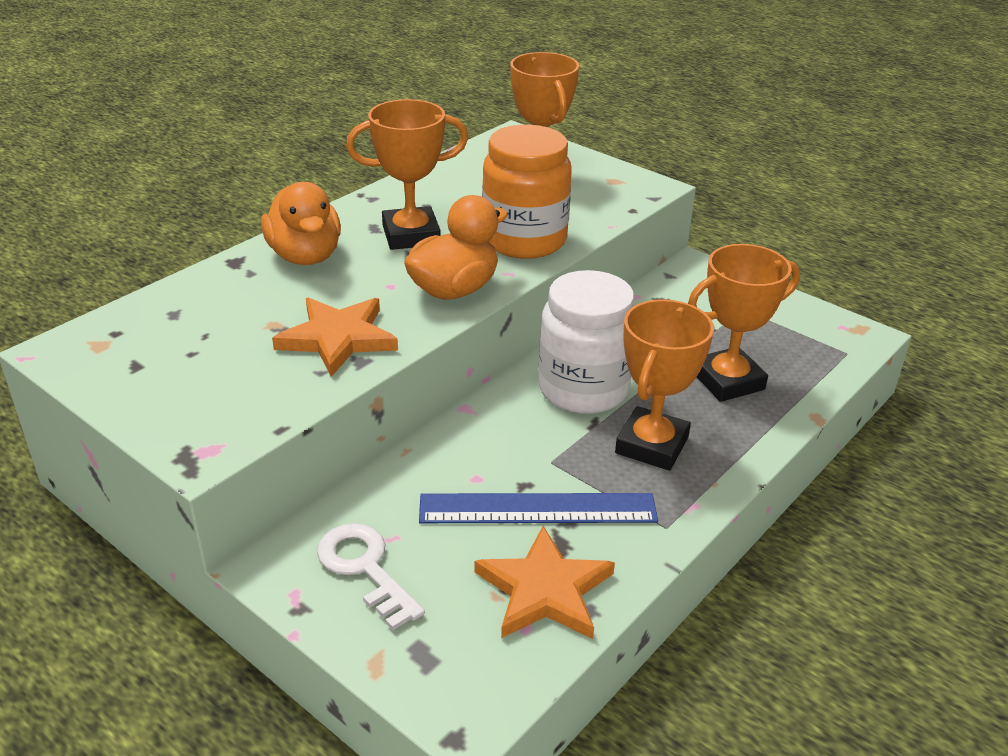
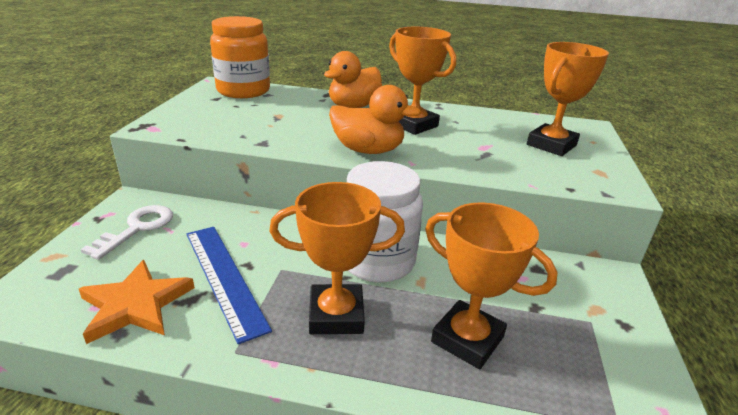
camera: 60 degrees right, 5 degrees down
orange star [272,297,398,377] -> none
orange jar [482,125,572,259] -> orange jar moved to [210,16,270,98]

